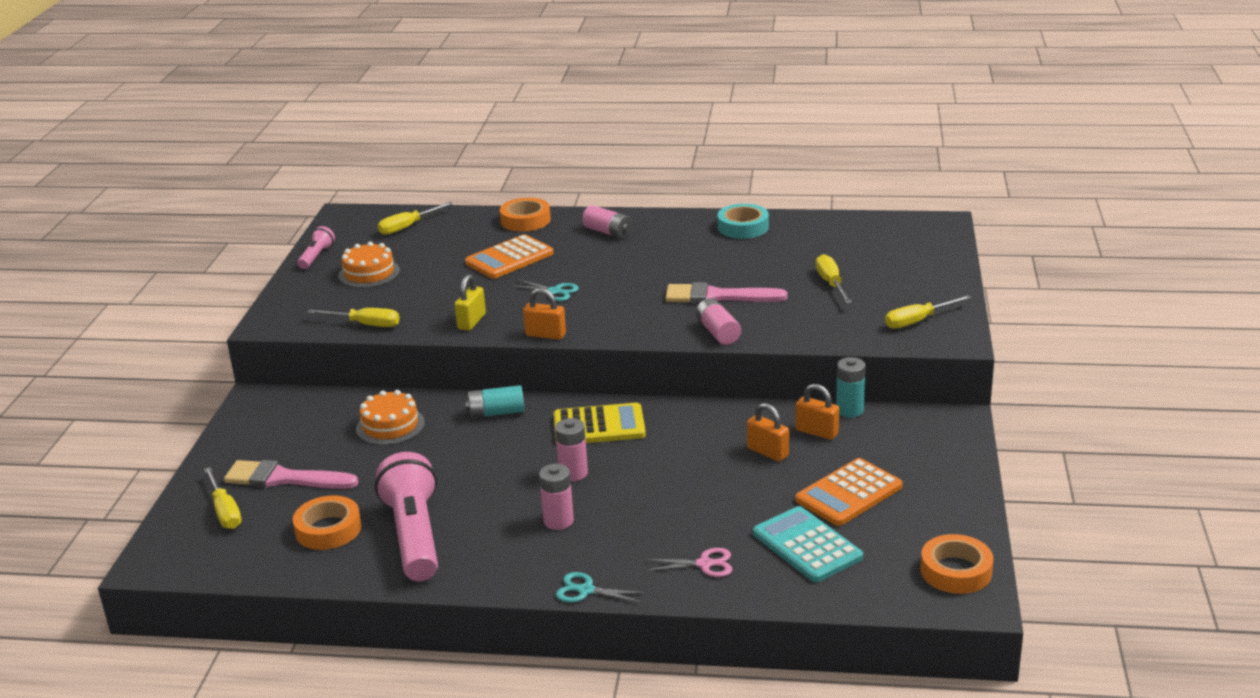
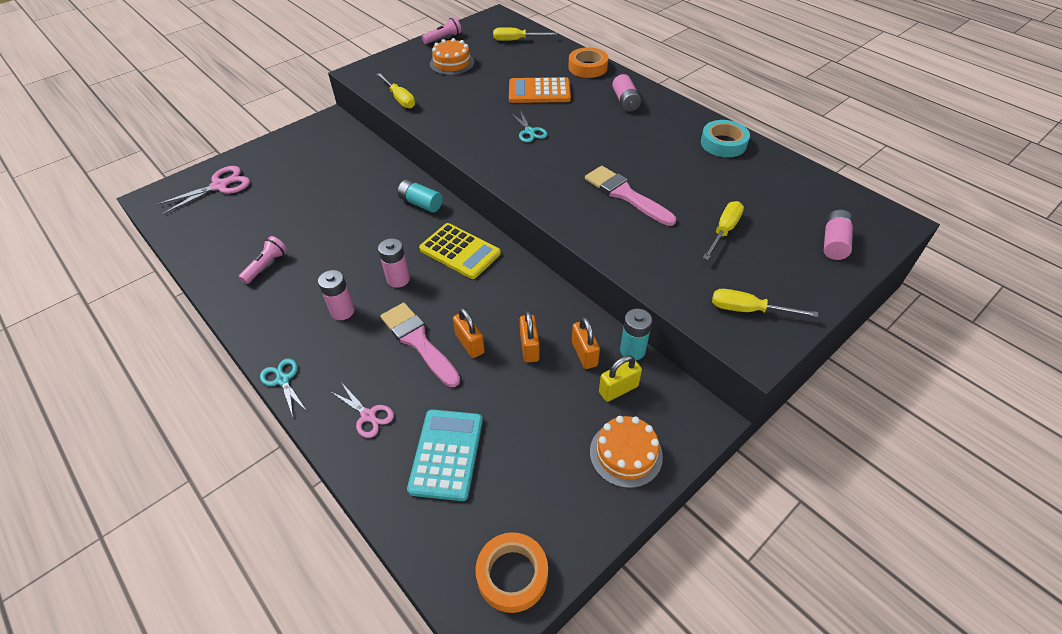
camera: 40 degrees right, 20 degrees up
yellow screwdriver [204,467,242,529] -> pink scissors [156,166,250,214]
pink brush [224,460,359,489] -> pink brush moved to [380,303,460,387]
orange tape [293,495,361,550] -> none
orange cake [356,390,425,445] -> orange cake moved to [590,416,663,488]
pink flashlight [375,452,438,581] -> pink flashlight [239,236,287,284], size x0.48
yellow padlock [454,274,486,331] -> yellow padlock moved to [599,355,642,402]
orange padlock [523,288,566,340] -> orange padlock moved to [453,308,485,358]
pink battery [696,298,741,345] -> pink battery moved to [824,210,853,260]
orange calculator [795,458,903,526] -> none

